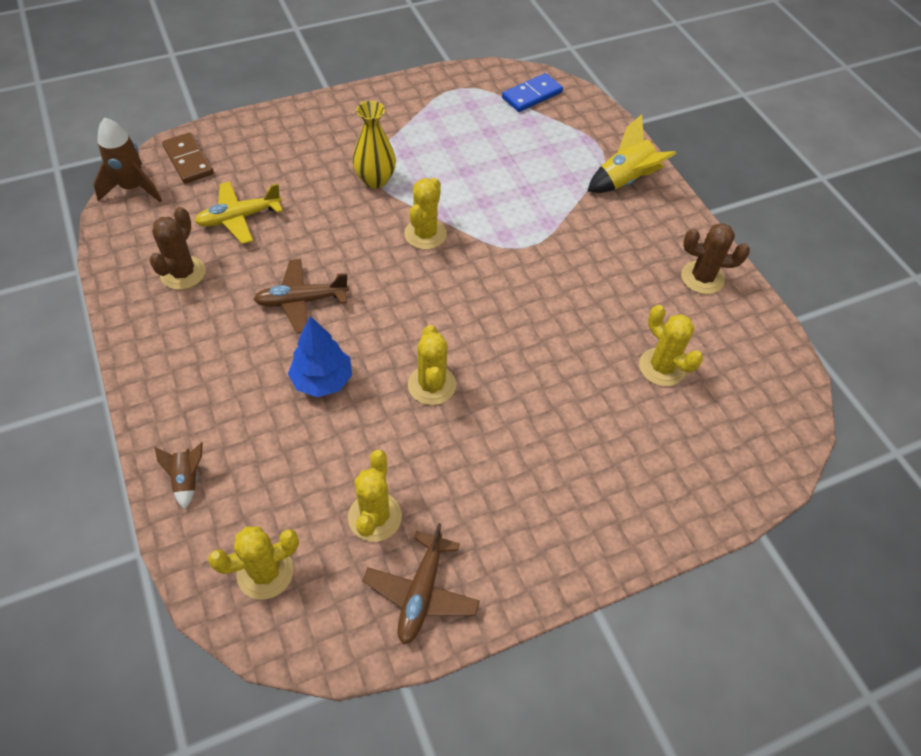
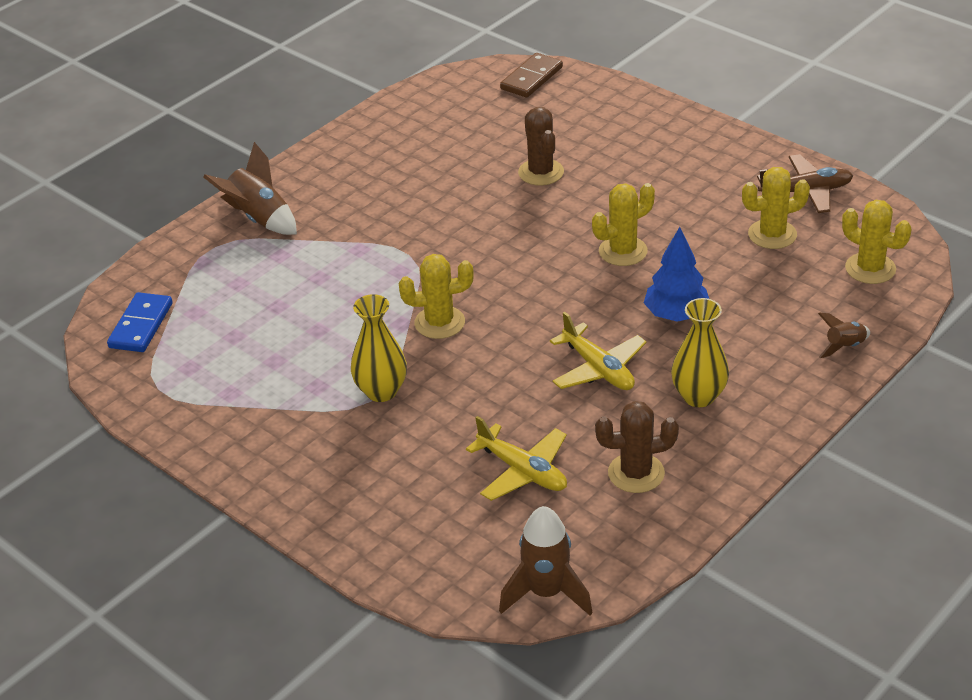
camera: 110 degrees left, 15 degrees down
brown domino [162,132,214,184] -> brown domino moved to [500,53,563,98]
brown plane [254,259,349,334] -> yellow plane [550,312,647,390]
blue domino [502,73,563,112] -> blue domino turned 75 degrees clockwise [107,292,173,352]
yellow rocket [588,114,676,193] -> brown rocket [203,142,297,235]
yellow cactus [639,305,703,386] -> none
brown cactus [681,223,750,294] -> brown cactus moved to [518,107,564,185]
none -> yellow vase [671,298,729,407]

